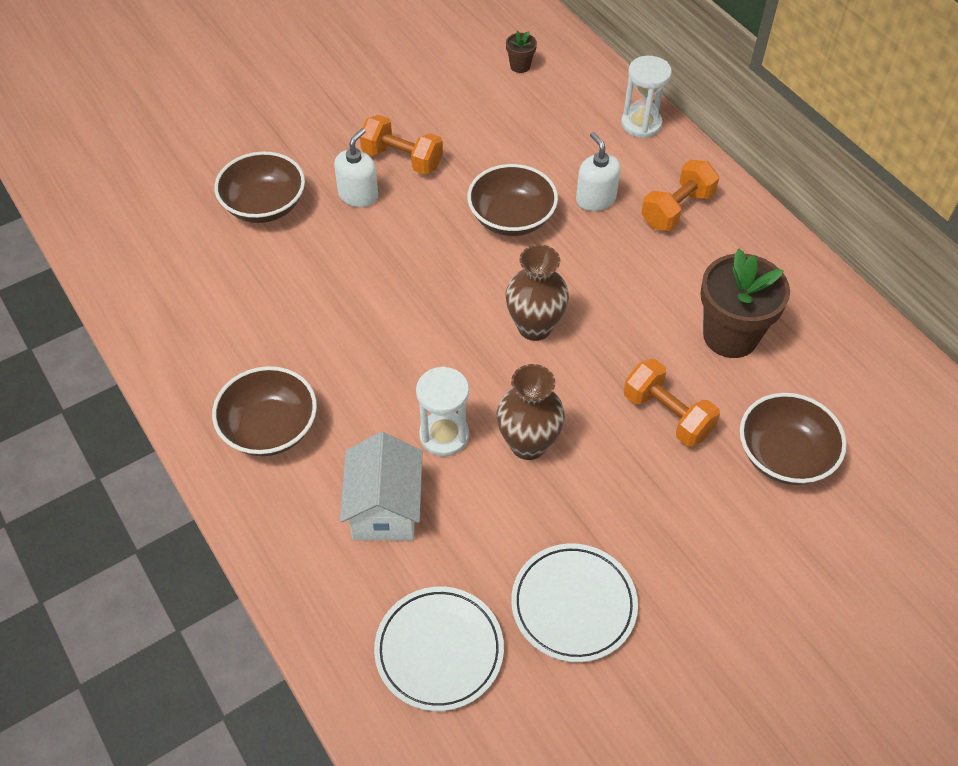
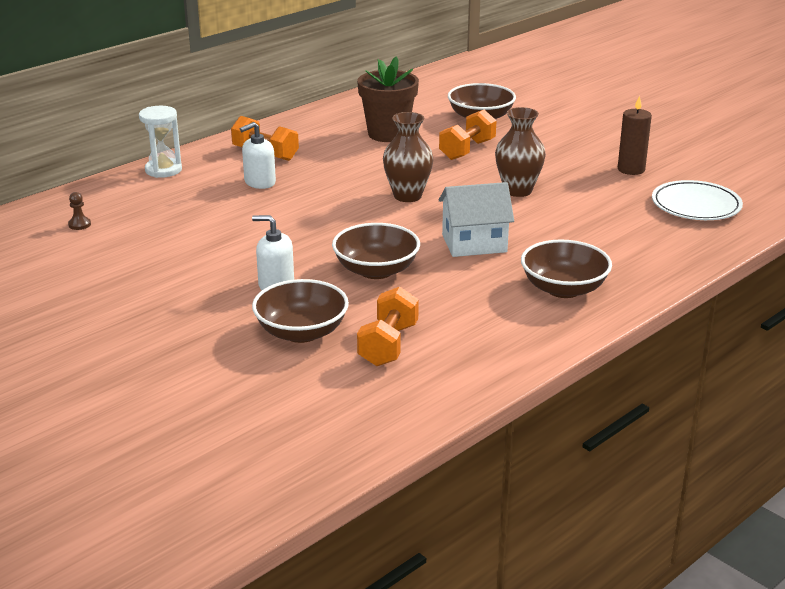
camera: 100 degrees left, 25 degrees down
white house [340,432,422,540] -> white house moved to [439,182,514,257]
orange dumbbell [360,115,443,175] -> orange dumbbell moved to [357,287,419,366]
white hourglass [416,366,469,456] -> none
brown bowl [467,164,558,236] -> brown bowl moved to [332,223,420,279]
brown flower pot [506,31,537,73] -> brown pawn [68,192,91,230]
white plate [511,543,638,662] -> brown candle [618,95,652,175]

